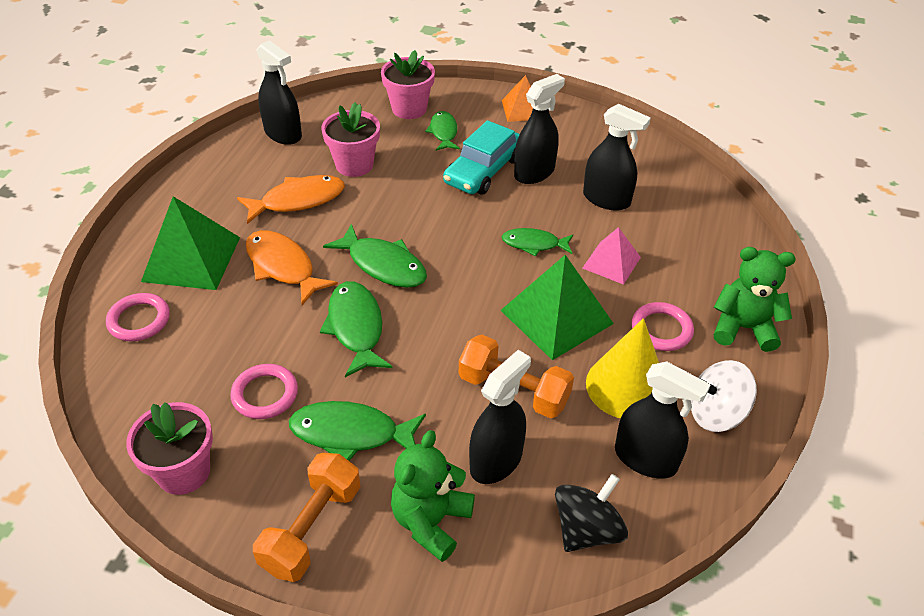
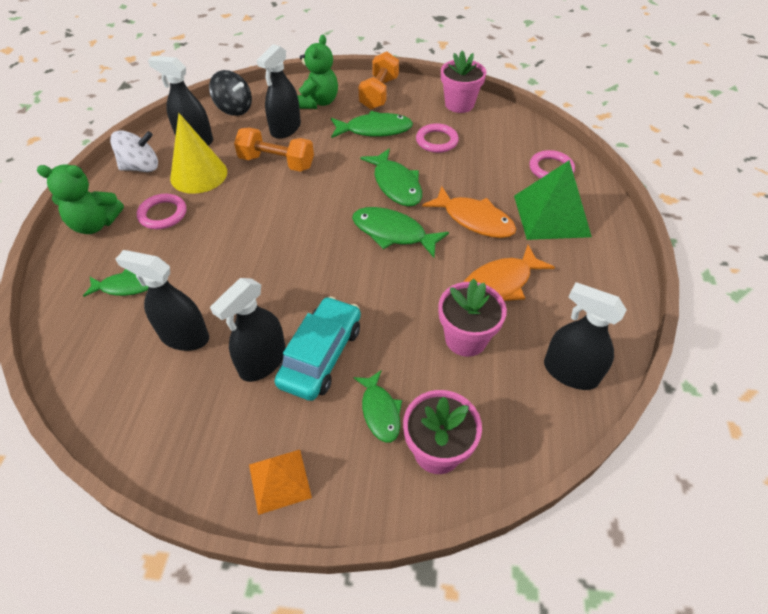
camera: 170 degrees right, 5 degrees up
green pyramid [501,255,614,360] -> none
green fish [502,228,573,256] -> green fish moved to [83,269,148,297]
black spinning top [555,474,628,552] -> black spinning top turned 90 degrees counterclockwise [209,70,252,116]
pink pyramid [582,227,641,285] -> none

